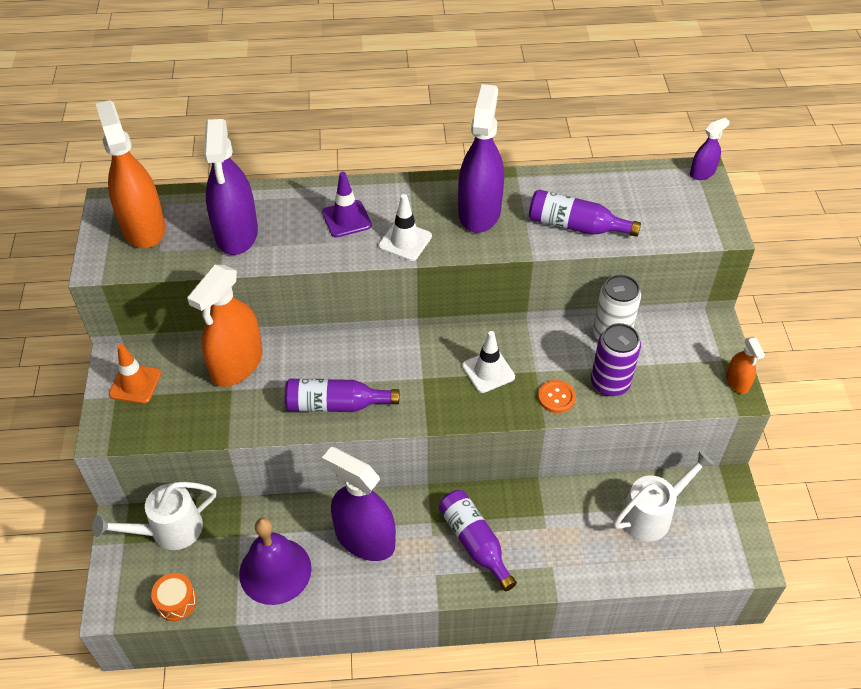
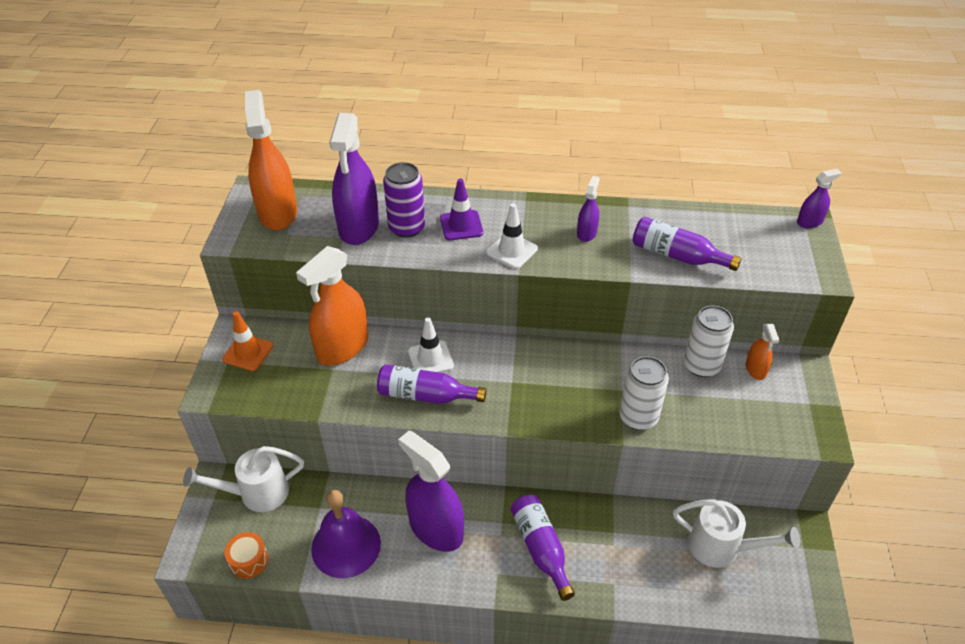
camera: 10 degrees right, 5 degrees down
purple spray bottle [458,84,504,233] -> purple spray bottle [577,176,599,242], size x0.48
white traffic cone [462,331,515,393] -> white traffic cone moved to [408,318,454,373]
orange button [538,380,576,413] -> white can [619,356,669,430]
purple can [591,323,641,396] -> purple can moved to [383,162,425,238]
white watering can [613,450,714,542] -> white watering can turned 45 degrees clockwise [673,500,800,568]
orange spray bottle [726,337,765,394] -> orange spray bottle moved to [746,324,780,380]

